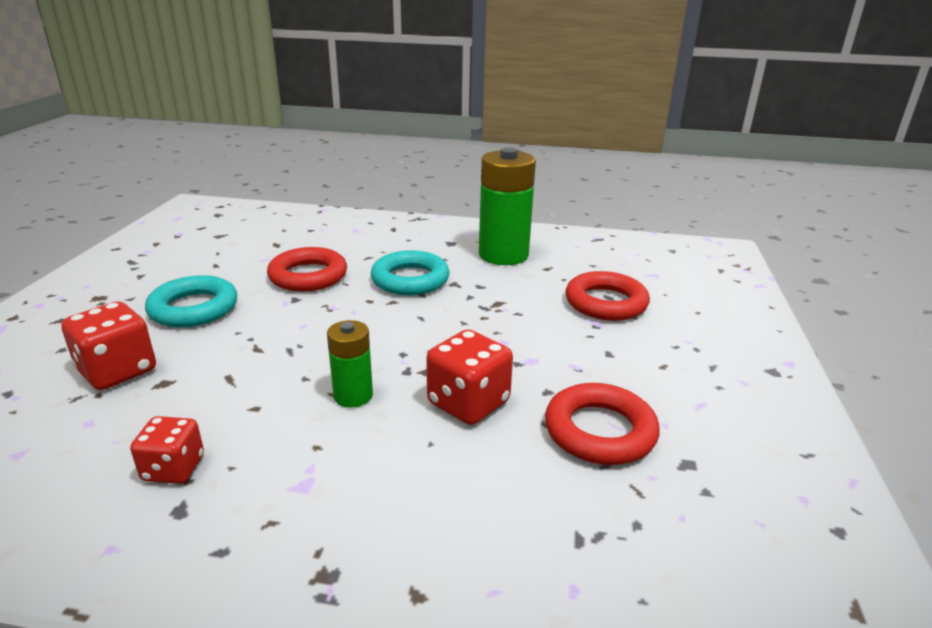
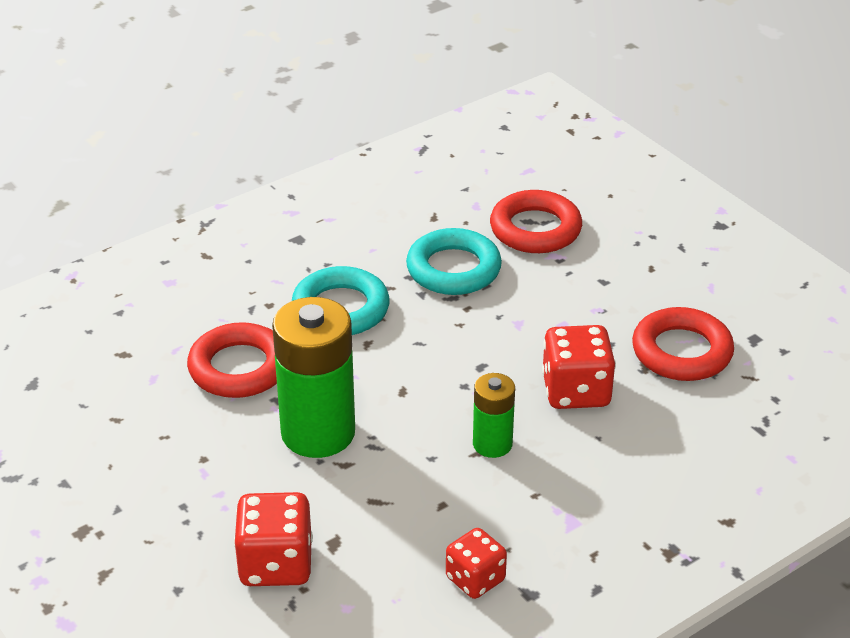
camera: 45 degrees left, 10 degrees up
turquoise ring [145,275,237,327] -> turquoise ring moved to [406,228,502,295]
green battery [479,147,536,265] -> green battery moved to [272,297,355,458]

